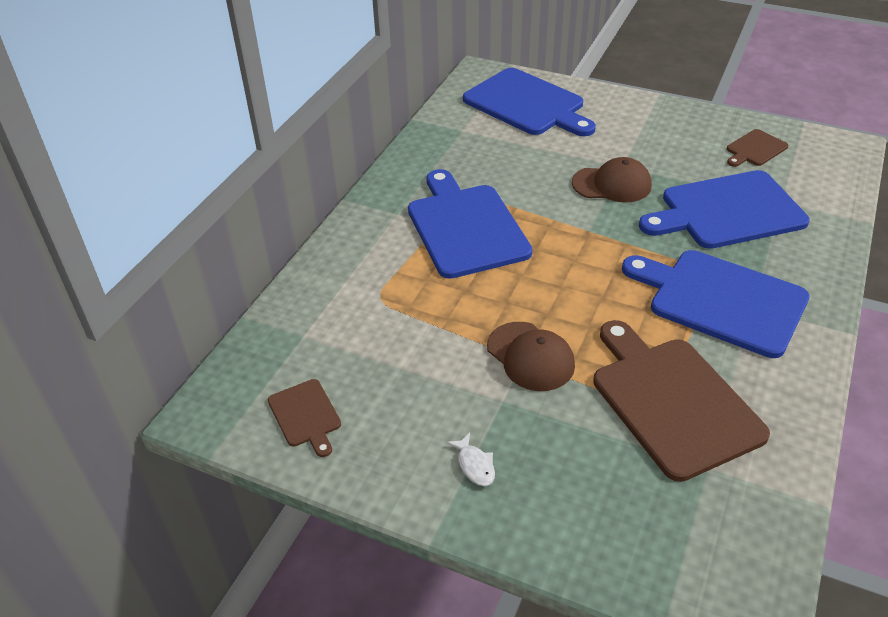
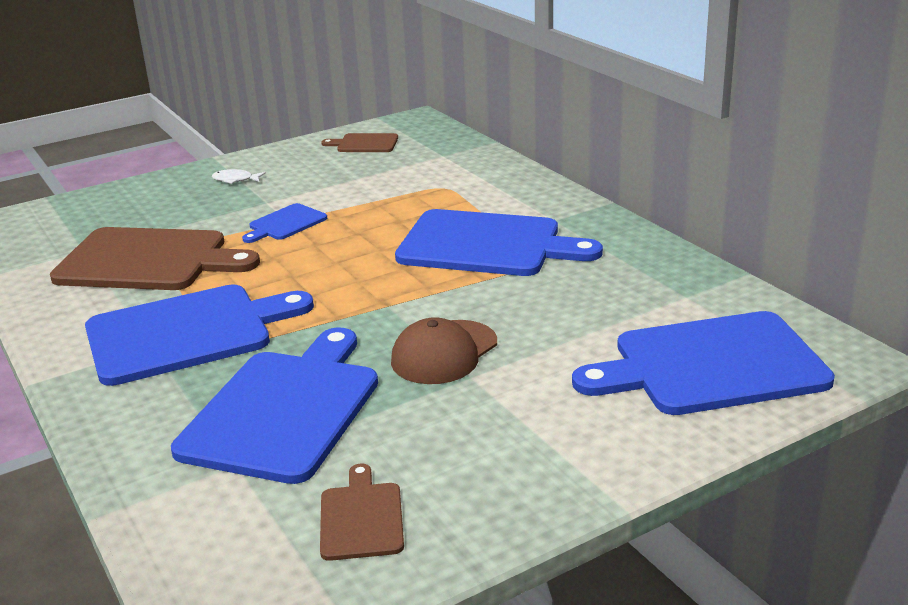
camera: 125 degrees right, 15 degrees down
brown cap [487,322,575,391] -> blue cutting board [242,203,327,243]

